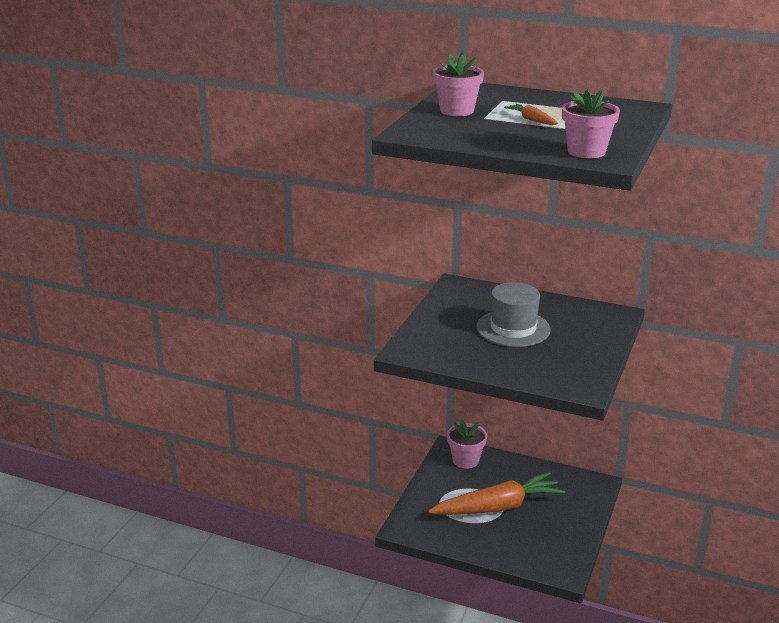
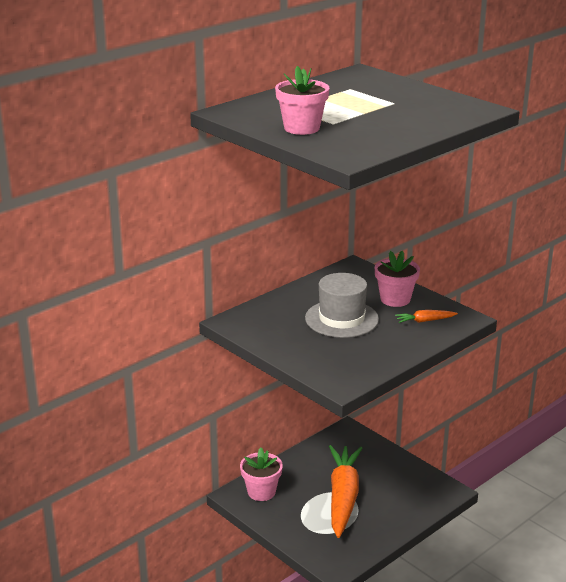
camera: 65 degrees left, 0 degrees up
orange carrot [504,104,558,125] -> orange carrot moved to [395,310,458,323]
pink flower pot [562,89,620,158] -> pink flower pot moved to [375,250,420,307]

